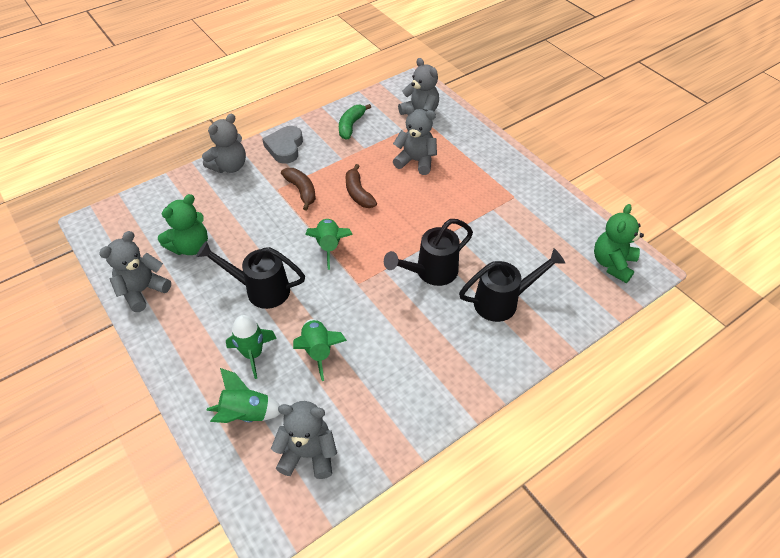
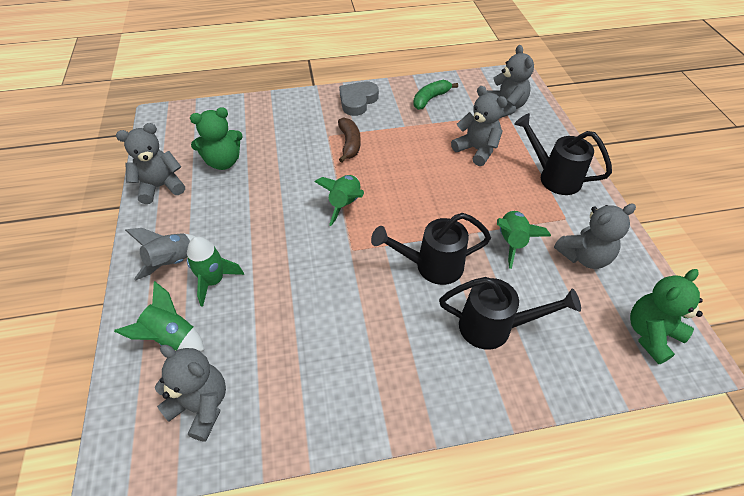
camera: 25 degrees right, 0 degrees up
black watering can [196,241,305,309] -> black watering can moved to [514,113,612,195]
grey teddy bear [202,114,246,173] -> grey teddy bear moved to [554,203,636,269]
green rocket [293,319,347,381] -> green rocket moved to [497,211,551,269]
brown banana [345,164,377,208] -> none
none -> grey rocket [125,228,196,281]

